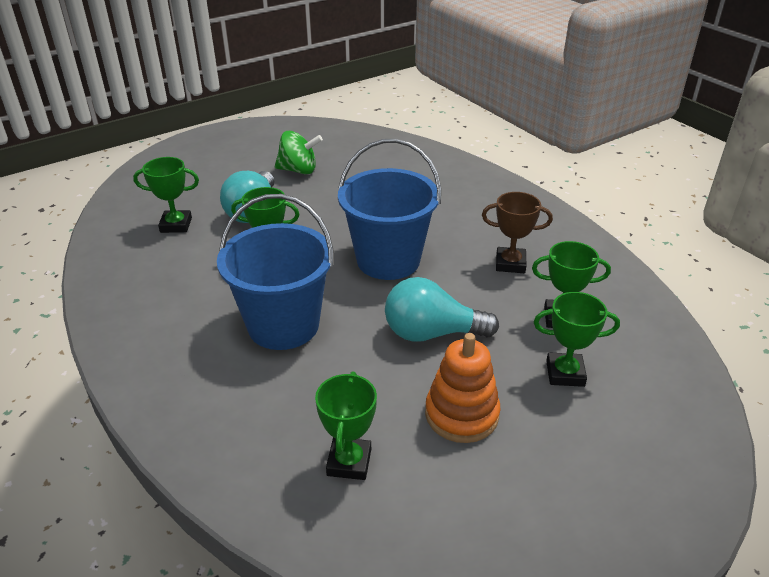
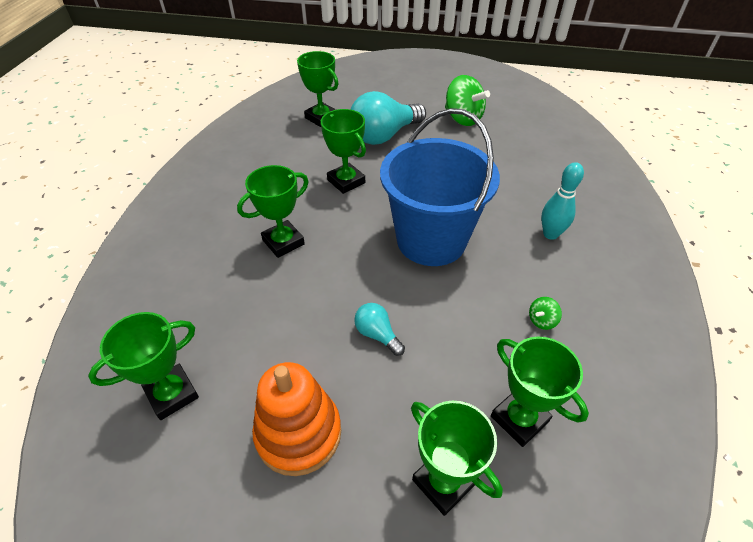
camera: 45 degrees right, 10 degrees up
blue bucket [217,194,334,350] -> green trophy [237,165,309,258]
turquoise light bulb [385,277,499,342] -> turquoise light bulb [354,303,405,356], size x0.48
brown trophy [482,192,553,273] -> green spinning top [529,297,562,330]
none -> turquoise bowling pin [541,162,584,240]

